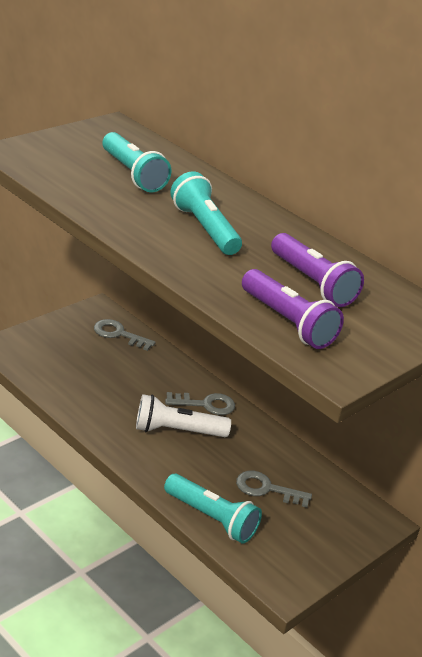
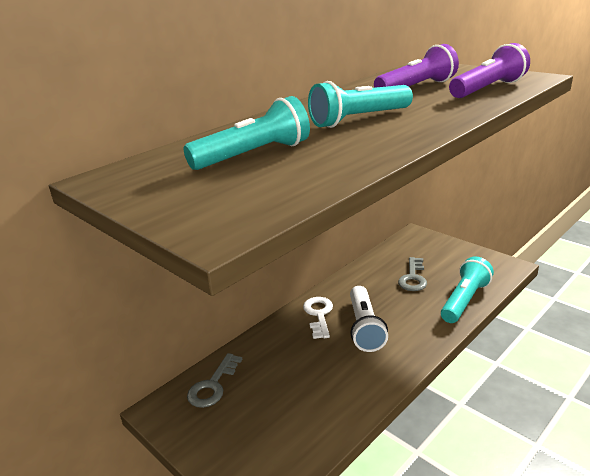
camera: 85 degrees left, 5 degrees down
grey key [165,392,235,415] -> white key [303,297,333,339]

